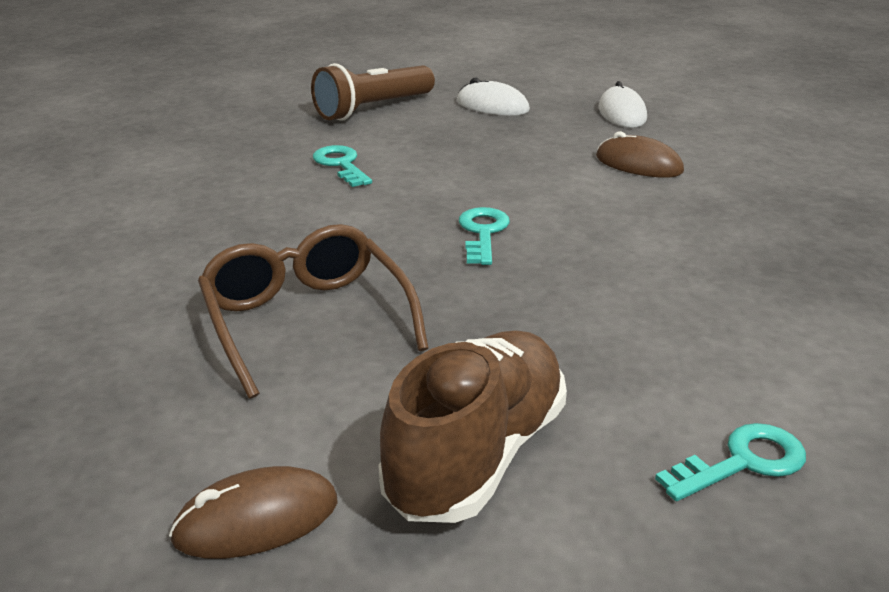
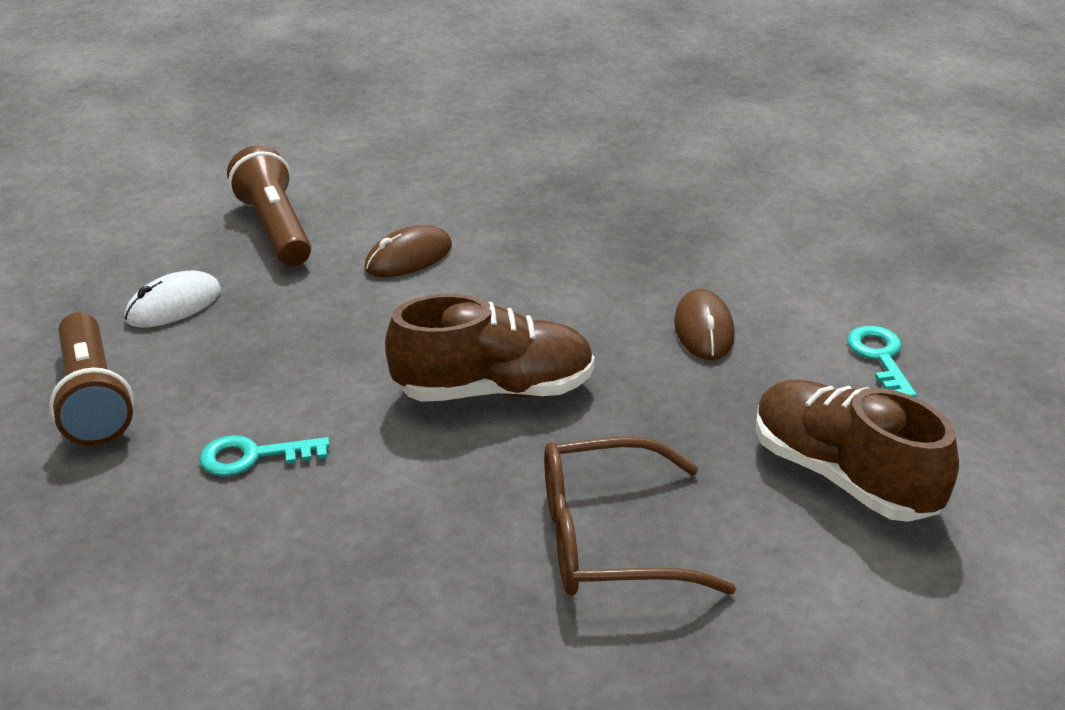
camera: 70 degrees left, 5 degrees up
brown mouse [169,466,338,559] -> brown mouse moved to [674,289,735,360]
turquoise key [459,207,510,265] -> brown shoe [385,294,595,402]
white mouse [599,81,647,128] -> brown flashlight [227,145,311,266]

